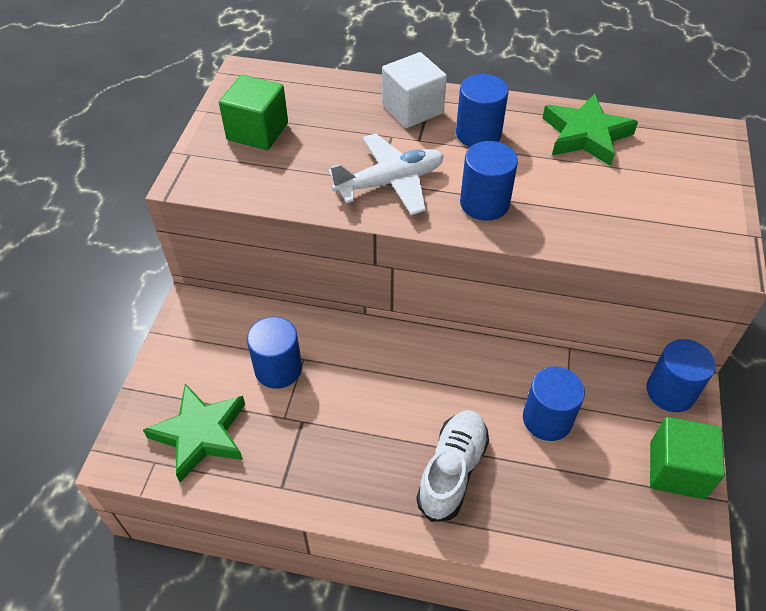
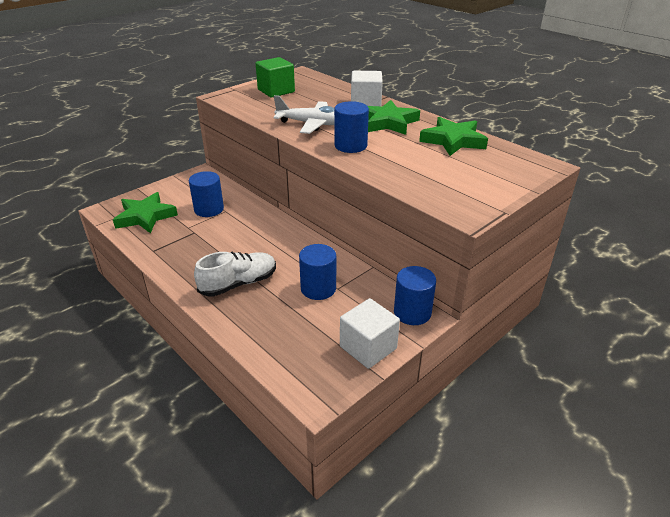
camera: 35 degrees right, 15 degrees down
blue cylinder [456,74,509,147] -> green star [368,100,420,135]
green cube [650,417,725,499] -> white cube [340,298,400,369]

